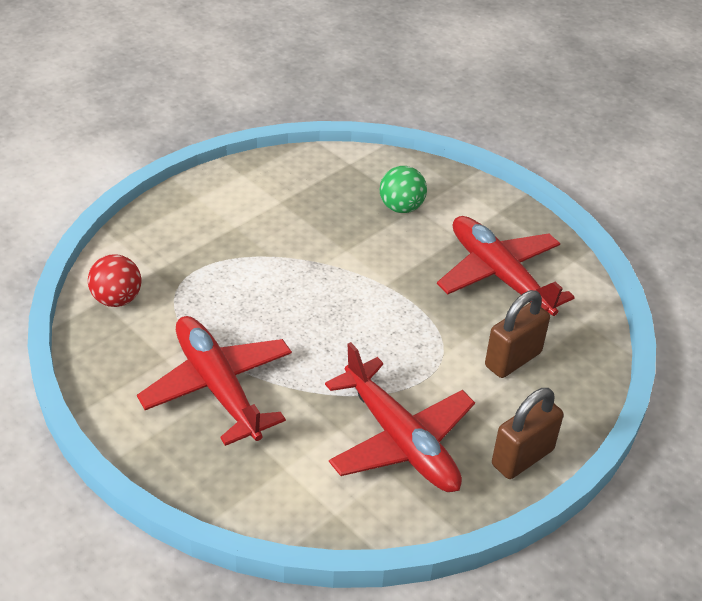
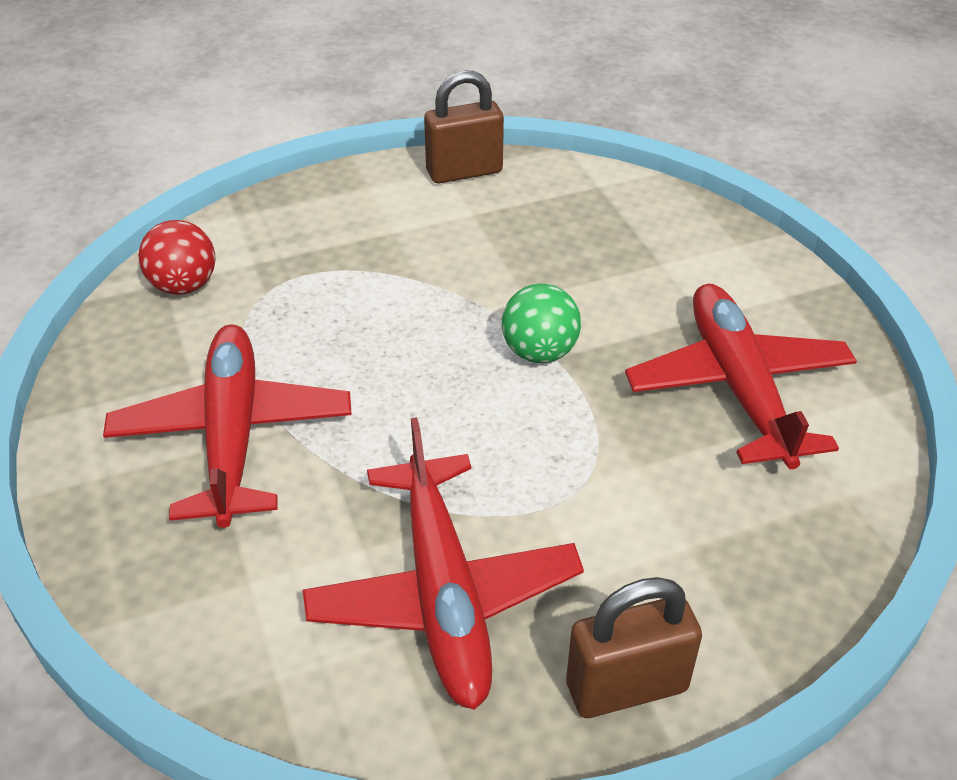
camera: 25 degrees right, 0 degrees up
green ball [380,166,427,213] -> green ball moved to [502,284,581,363]
brown padlock [485,290,550,378] -> brown padlock moved to [424,71,504,184]

